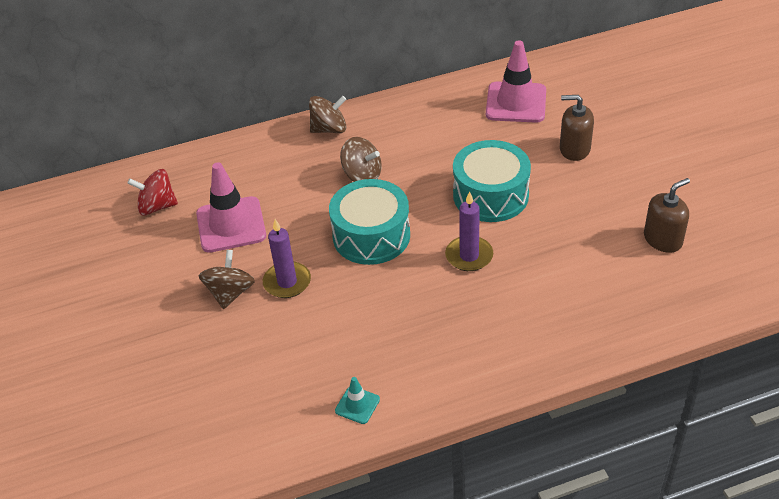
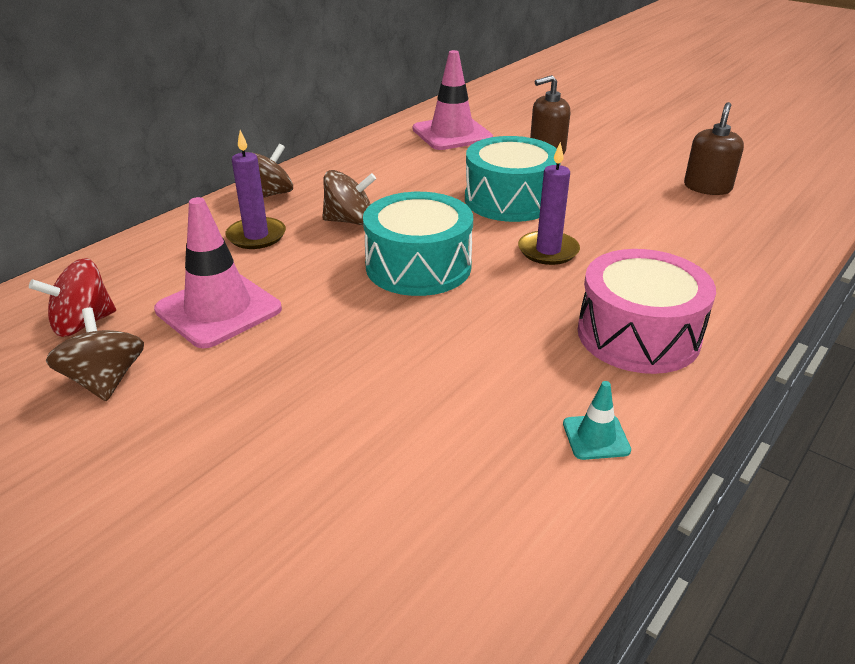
camera: 35 degrees left, 10 degrees down
brown spinning top [198,250,255,309] -> brown spinning top moved to [46,308,144,401]
purple candle [263,219,311,298] -> purple candle moved to [225,130,286,249]
none -> pink drum [578,249,716,374]

